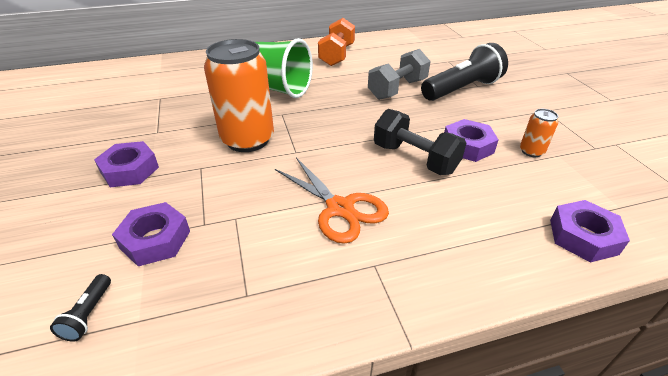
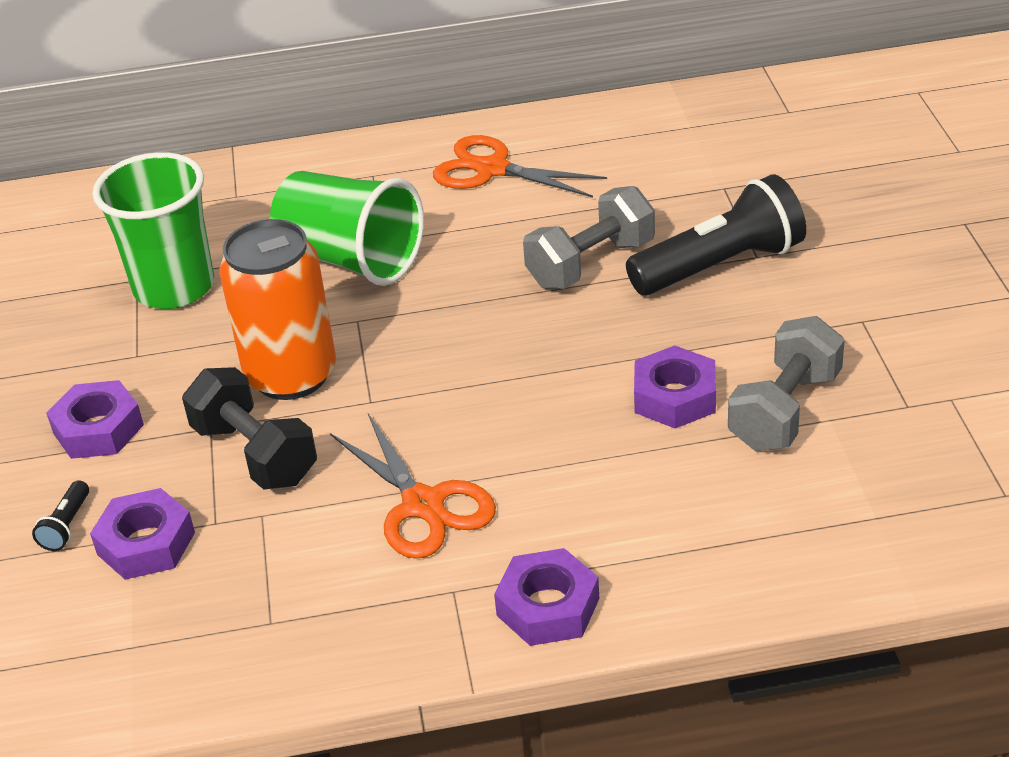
camera: 10 degrees right, 0 degrees up
black flashlight [50,274,111,341] -> black flashlight moved to [32,480,89,551]
orange dumbbell [318,18,355,66] -> orange scissors [433,135,607,197]
black dumbbell [374,109,466,175] -> black dumbbell moved to [182,367,317,490]
orange can [520,109,558,157] -> grey dumbbell [728,316,845,451]
purple nut [550,200,630,263] -> purple nut moved to [494,548,599,646]
none -> green cup [92,152,214,309]

